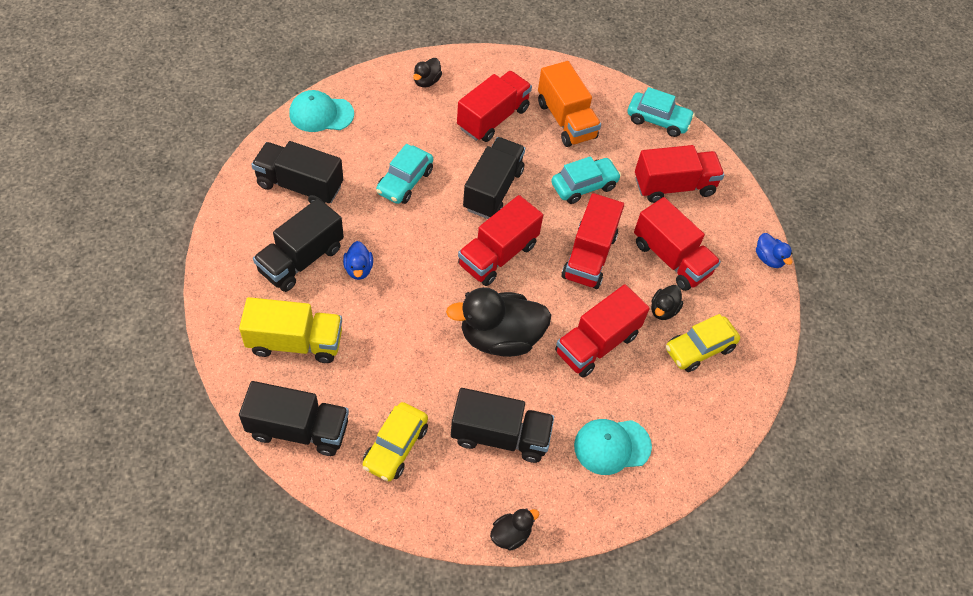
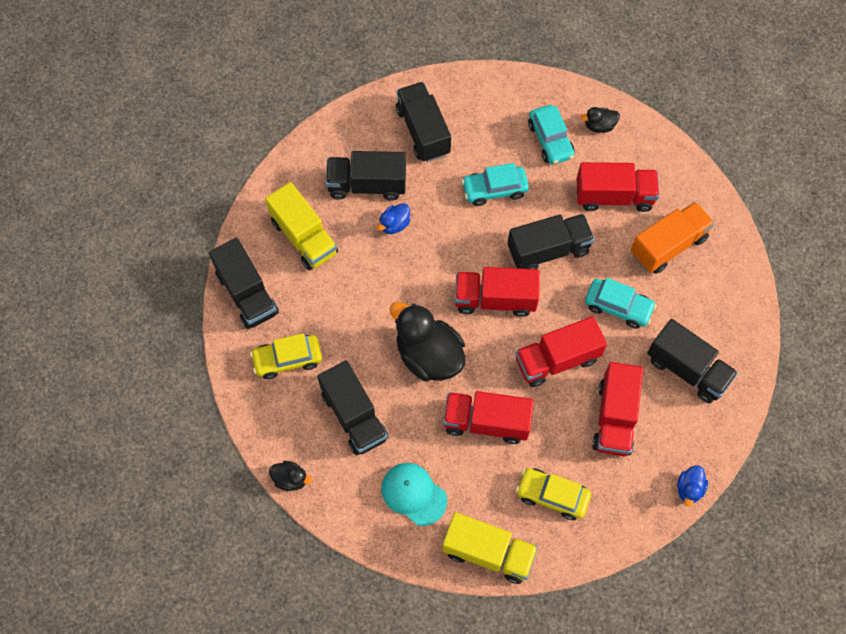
camera: 55 degrees right, 10 degrees up
turquoise cap [289,90,354,132] -> none
orange truck [538,61,601,147] -> orange truck turned 150 degrees counterclockwise [631,202,715,274]
turquoise car [628,87,695,137] -> turquoise car moved to [528,105,575,165]
red truck [635,145,724,203] -> black truck [647,319,738,403]
black duck [651,285,683,320] -> none
none -> yellow truck [442,512,538,584]

